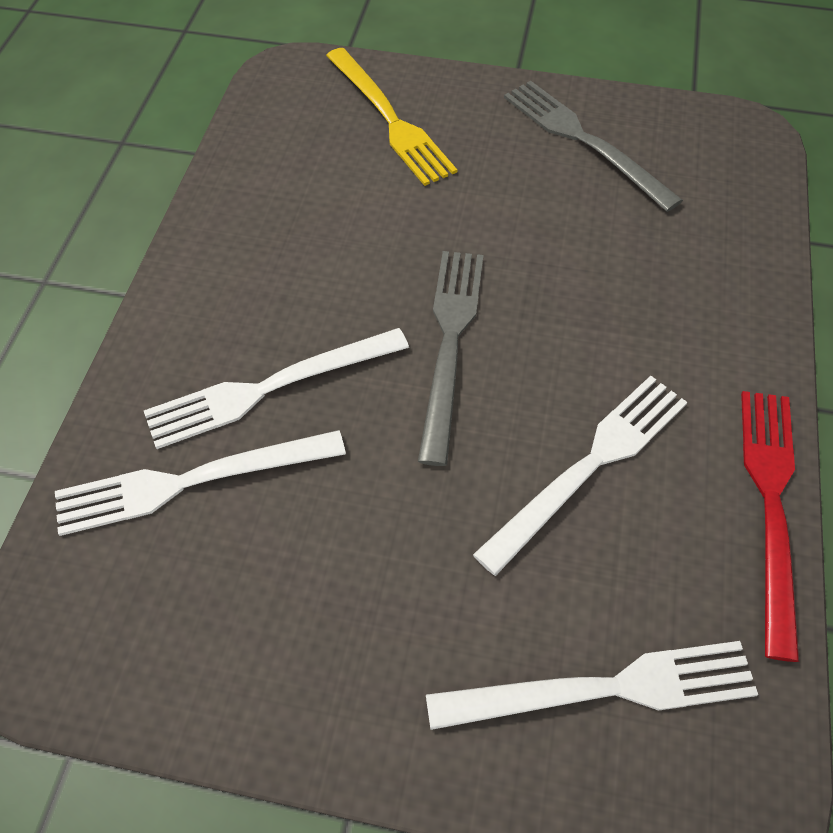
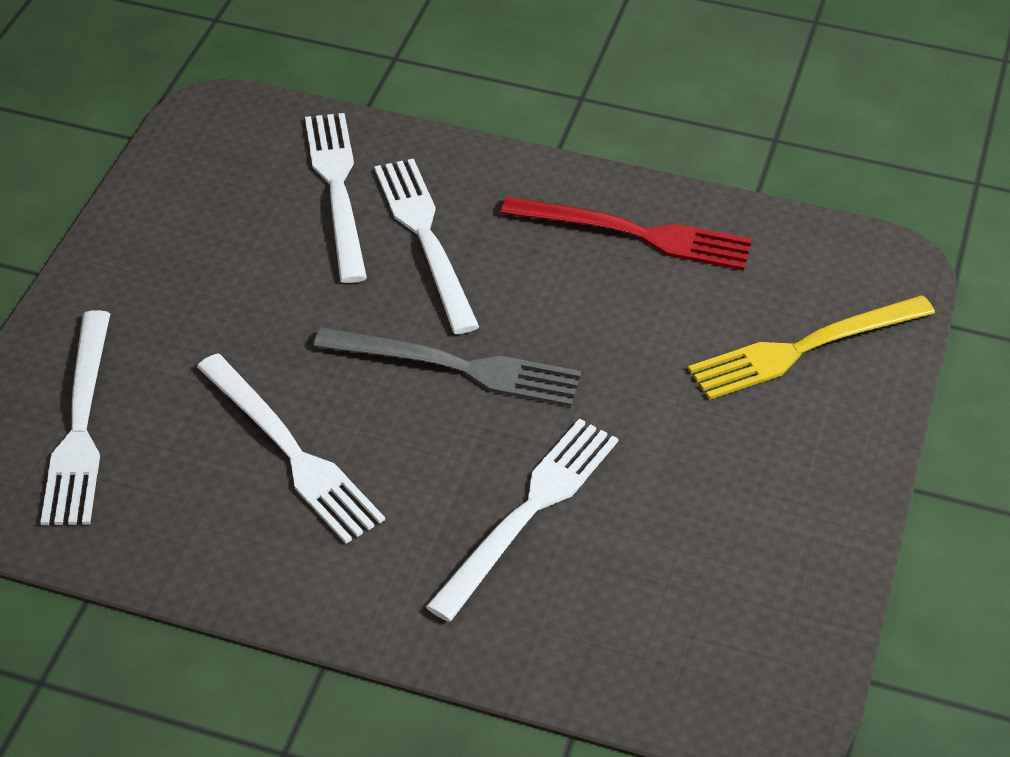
camera: 95 degrees right, 10 degrees down
grey fork [504,81,683,212] -> none
red fork [741,391,799,662] -> red fork moved to [501,196,752,270]
none -> white fork [426,419,618,622]

